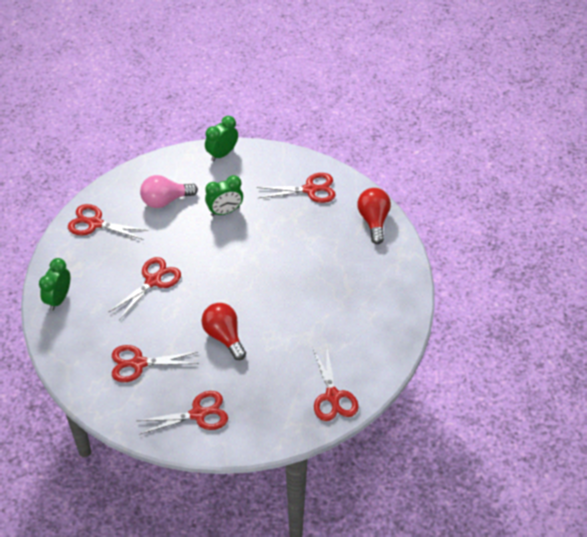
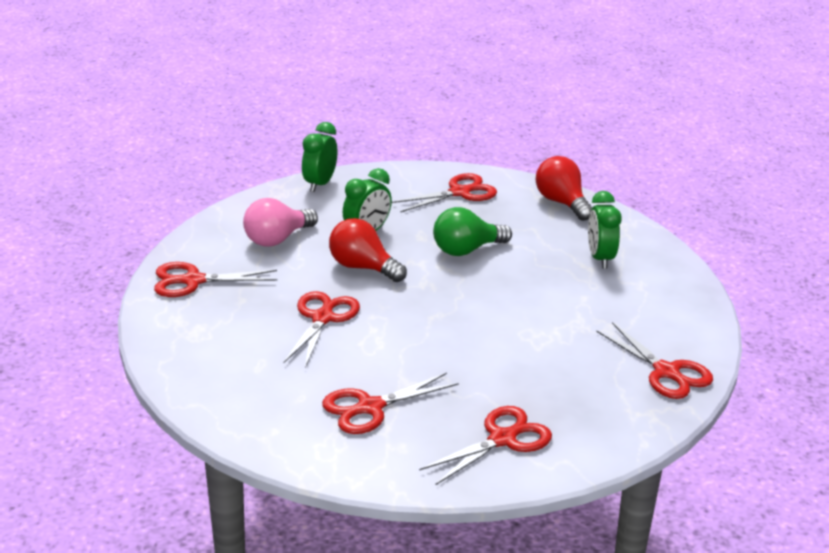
camera: 25 degrees left, 20 degrees down
green clock [39,258,70,311] -> green clock moved to [588,191,622,269]
red light bulb [202,303,246,360] -> red light bulb moved to [329,218,407,282]
none -> green light bulb [433,207,512,256]

